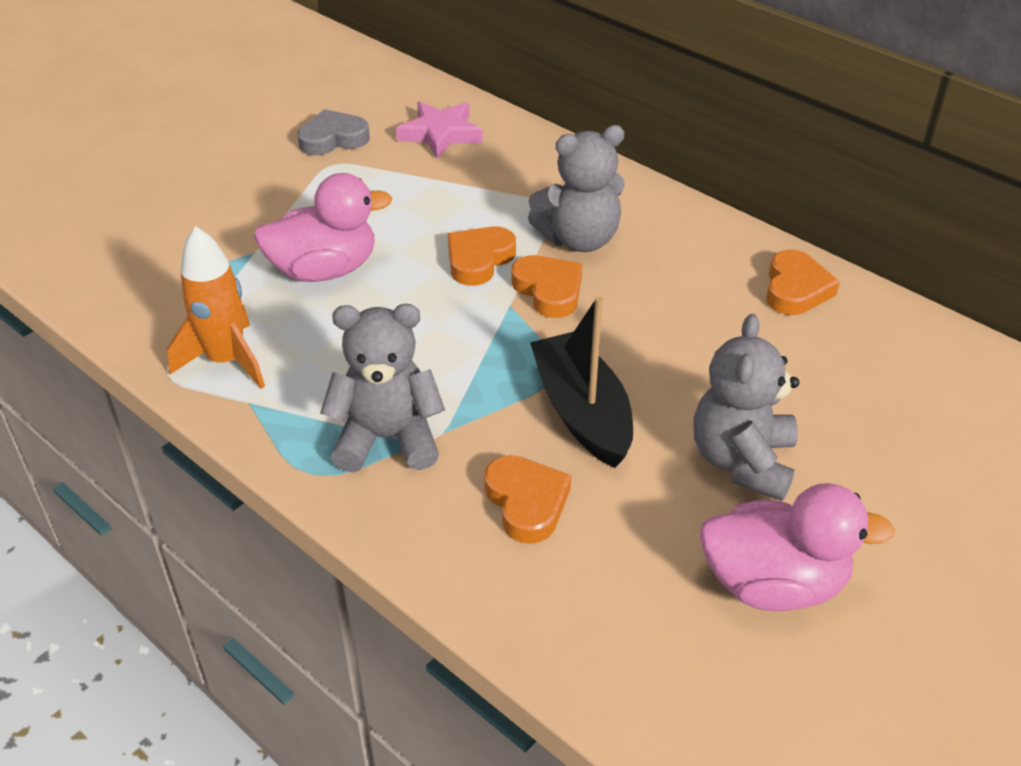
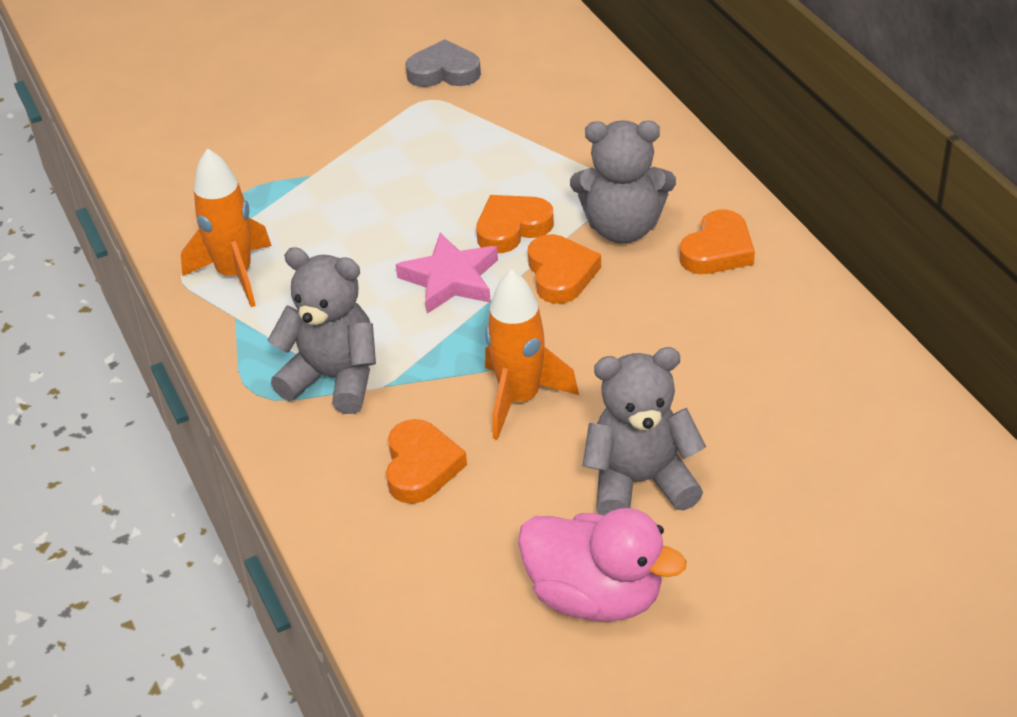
camera: 25 degrees right, 0 degrees up
pink duck [253,173,392,282] -> none
pink star [396,101,483,159] -> pink star moved to [396,233,498,314]
black boat [530,296,633,468] -> orange rocket [485,269,579,440]
grey teddy bear [693,314,799,501] -> grey teddy bear turned 45 degrees clockwise [582,347,706,515]
orange heart [766,249,840,315] -> orange heart moved to [680,210,755,274]

